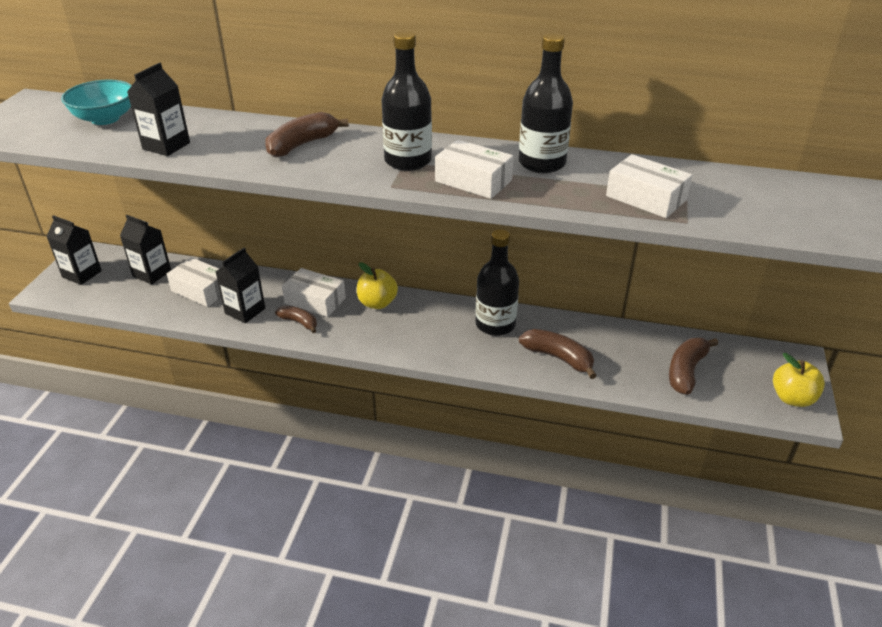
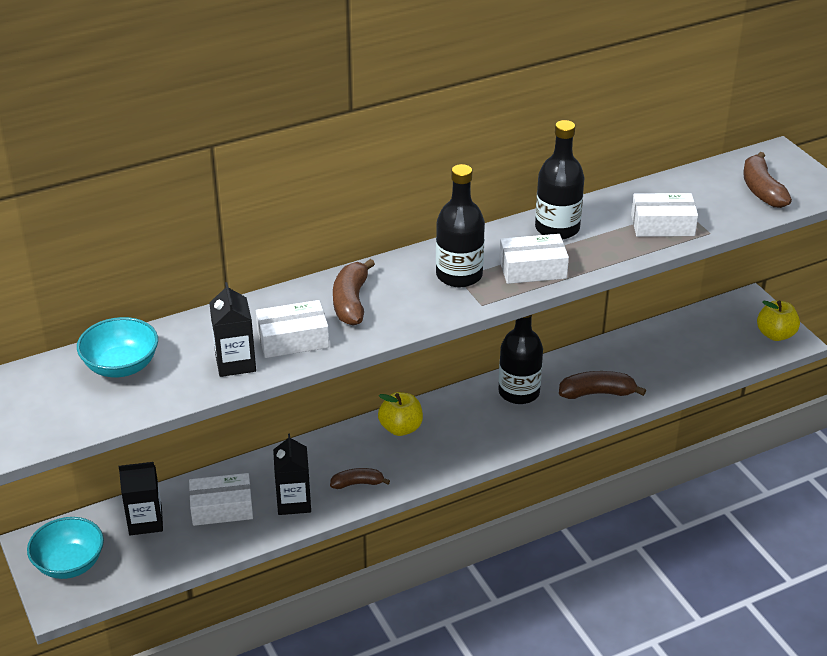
camera: 40 degrees left, 0 degrees up
black carton [46,215,102,285] -> turquoise bowl [27,517,104,579]
white box [282,268,346,317] -> white box moved to [256,300,329,358]
brown banana [669,338,718,395] -> brown banana moved to [743,152,792,208]

